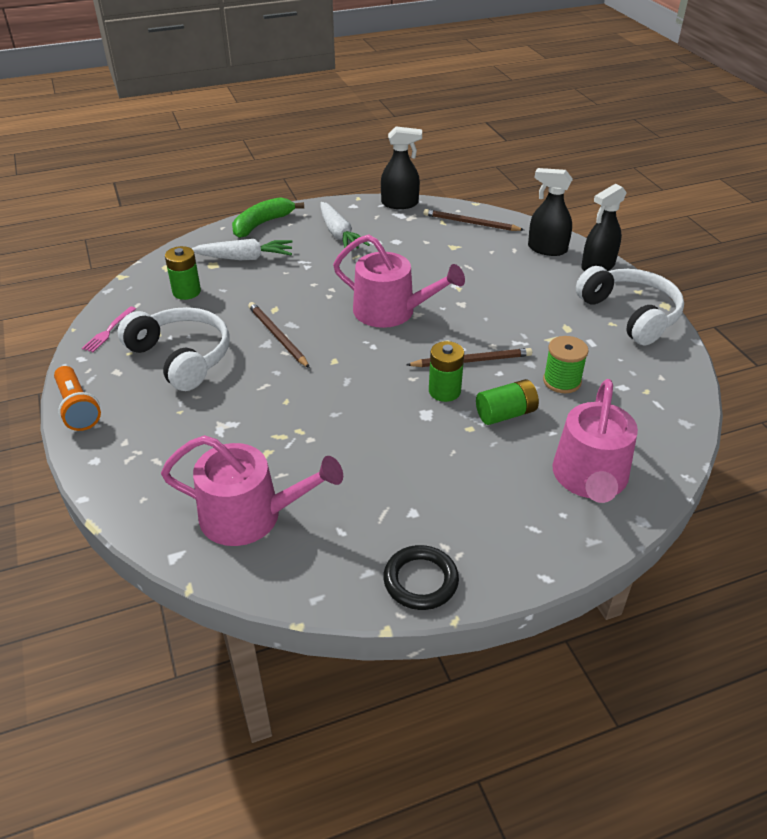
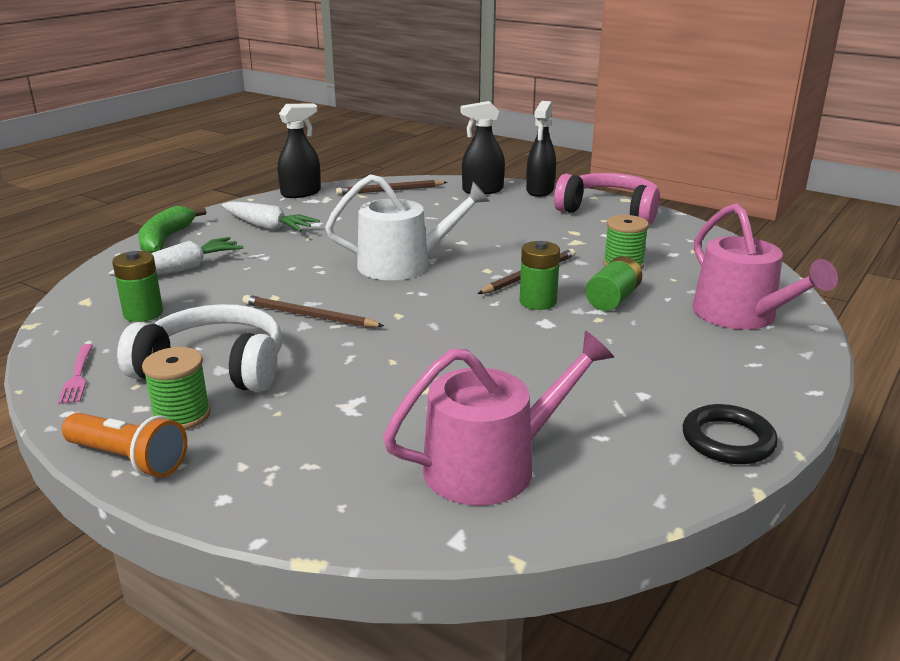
camera: 35 degrees left, 15 degrees down
pink watering can [333,234,465,328] -> white watering can [325,174,490,280]
white headphones [576,266,684,345] -> pink headphones [554,173,660,225]
none -> green spool [142,347,211,430]

